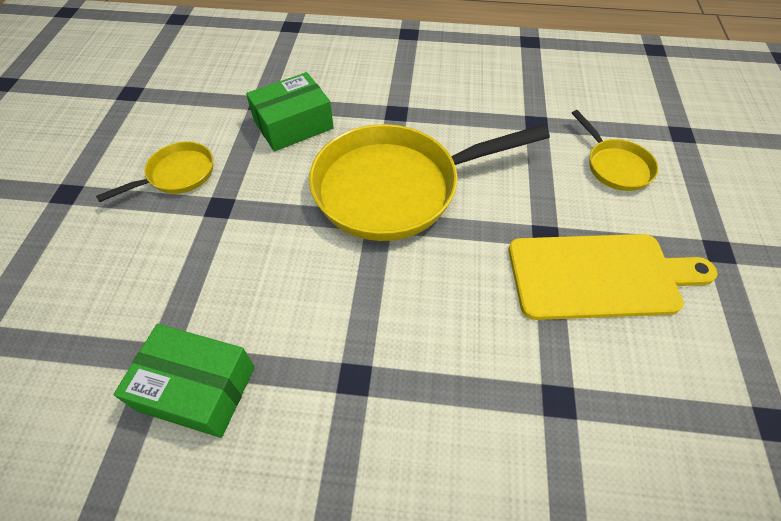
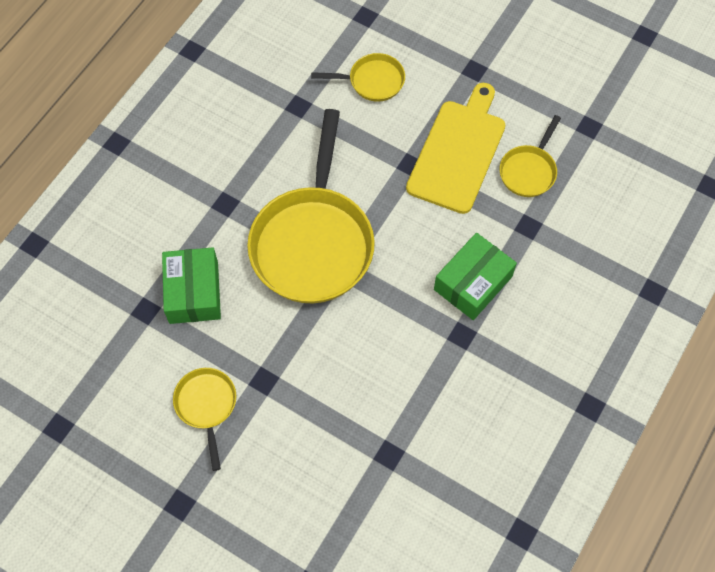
camera: 65 degrees left, 10 degrees up
green box [114,324,255,438] -> green box moved to [434,233,517,320]
none -> yellow pan [499,115,561,197]

